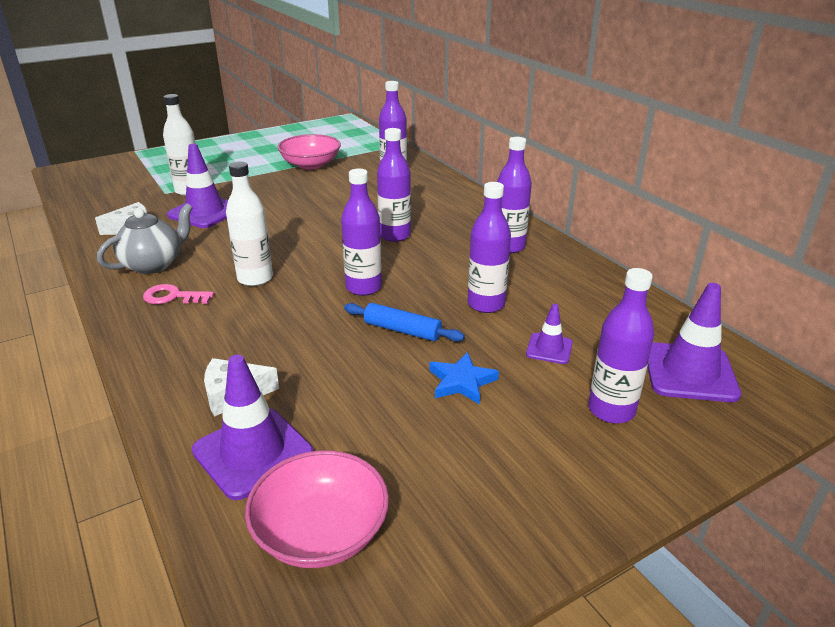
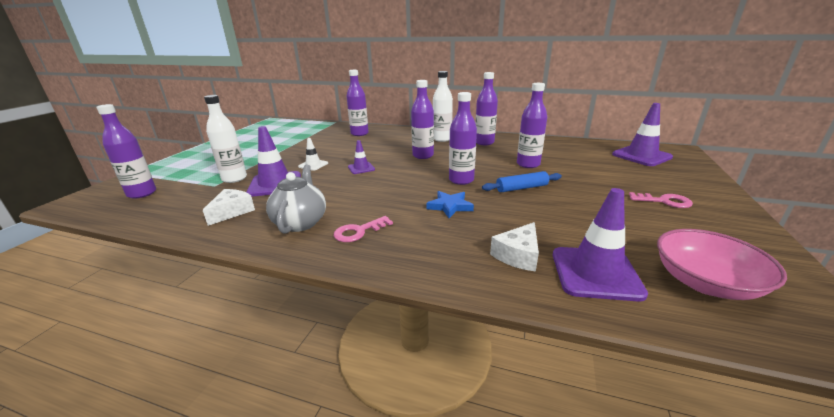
camera: 40 degrees left, 5 degrees down
white bottle [226,161,273,286] -> white bottle moved to [433,71,453,142]
pink bowl [277,134,341,170] -> none
blue star [430,352,499,405] -> blue star moved to [426,191,474,218]
purple traffic cone [526,304,573,364] -> purple traffic cone moved to [348,140,375,174]
purple bottle [588,268,654,423] -> purple bottle moved to [96,104,156,199]
none -> white traffic cone [298,138,328,171]
none -> pink key [629,192,693,208]

